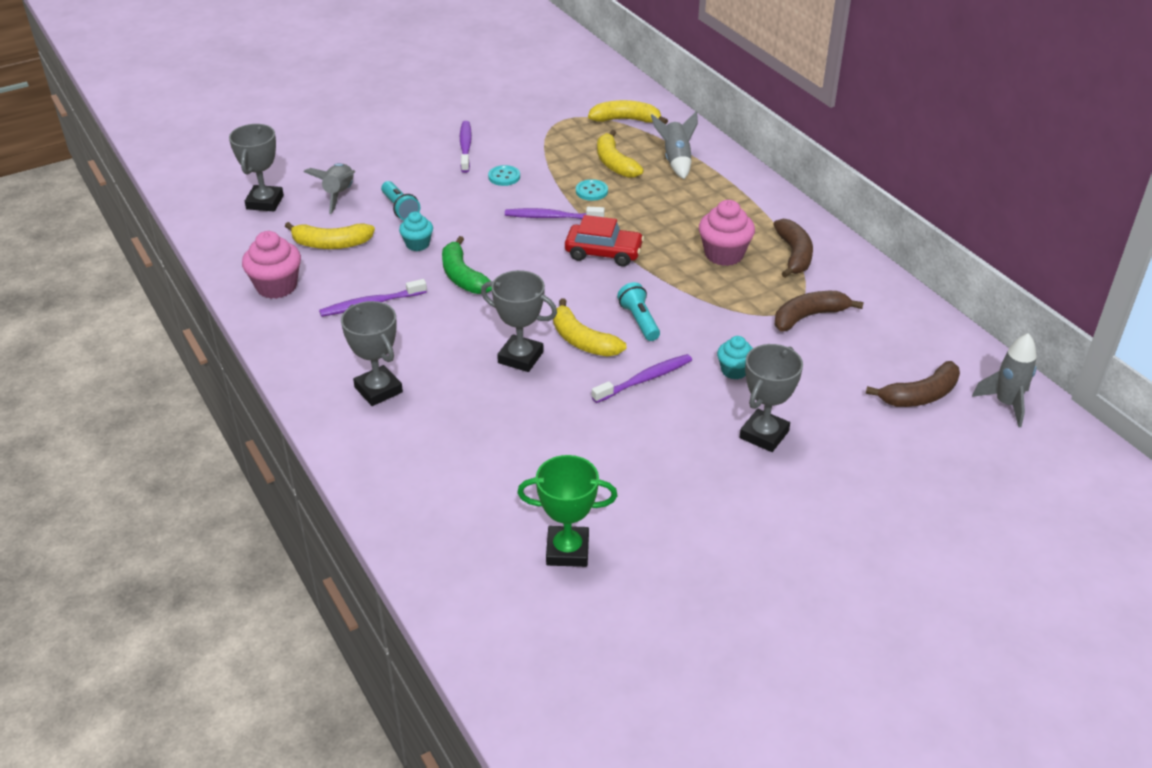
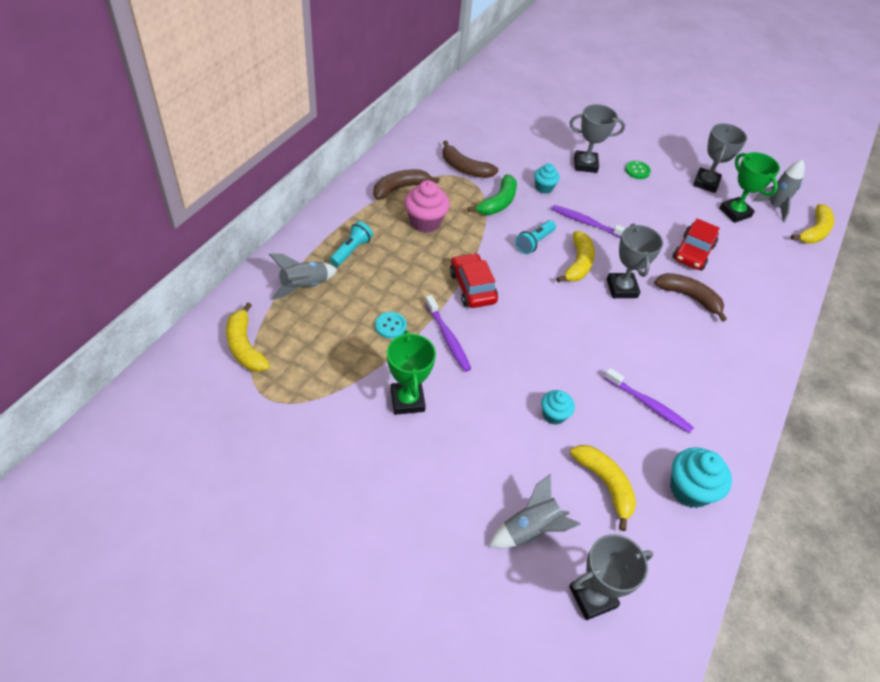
camera: 125 degrees left, 10 degrees up
pink cupcake [242,231,301,299] -> turquoise cupcake [670,448,732,508]
grey trophy [341,301,403,406] -> grey trophy moved to [693,123,747,193]
turquoise flashlight [381,181,420,220] -> turquoise flashlight moved to [330,221,373,267]
green banana [442,236,492,294] -> green banana moved to [468,174,517,215]
purple toothbrush [460,121,472,173] -> none
turquoise button [488,165,520,186] -> green trophy [387,330,436,415]
yellow banana [597,130,644,178] -> yellow banana moved to [791,204,834,244]
brown banana [866,361,960,407] -> brown banana moved to [654,273,727,322]
grey rocket [972,333,1036,427] -> grey rocket moved to [753,160,805,222]
none -> green button [625,161,651,179]
none -> red car [672,218,720,270]

